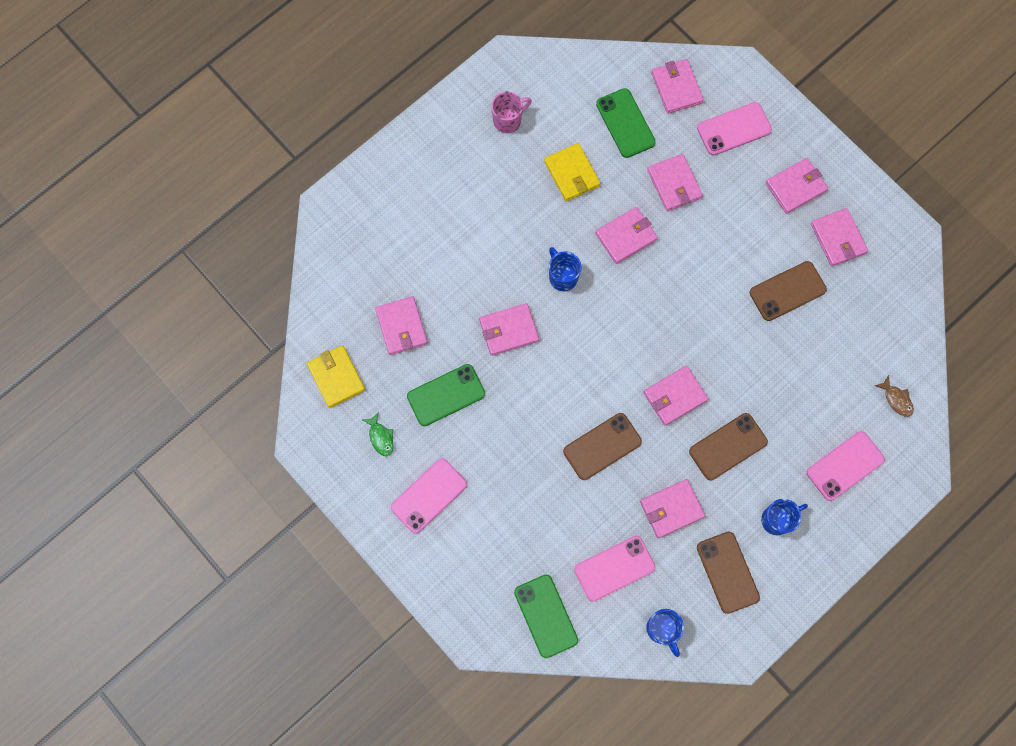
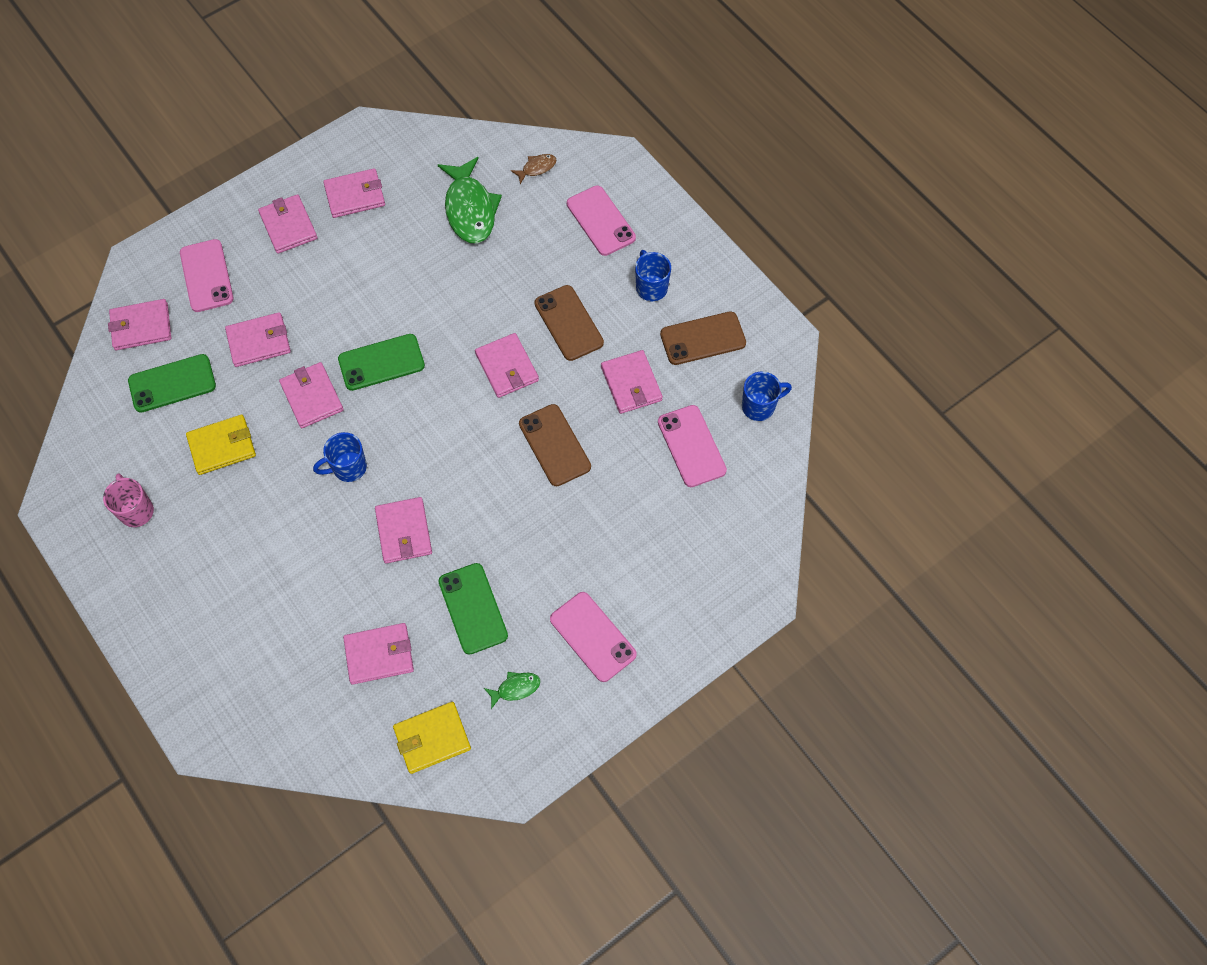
camera: 85 degrees left, 10 degrees down
green phone [514,575,578,658] -> green phone moved to [338,334,425,391]
brown phone [750,261,827,321] -> none
none -> green fish [438,157,502,243]

